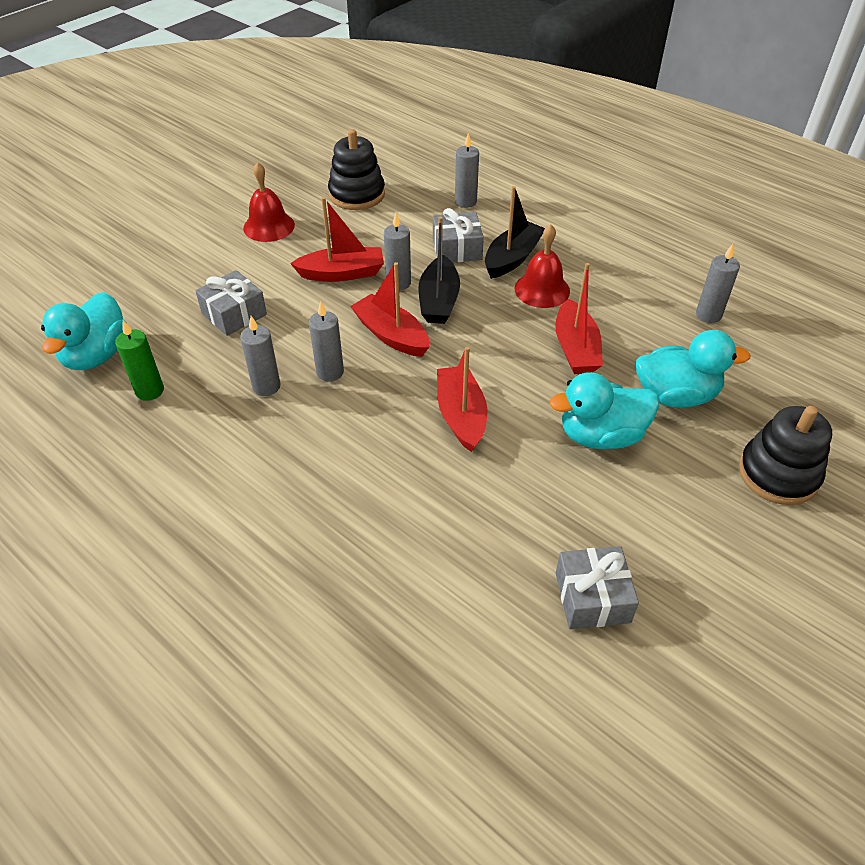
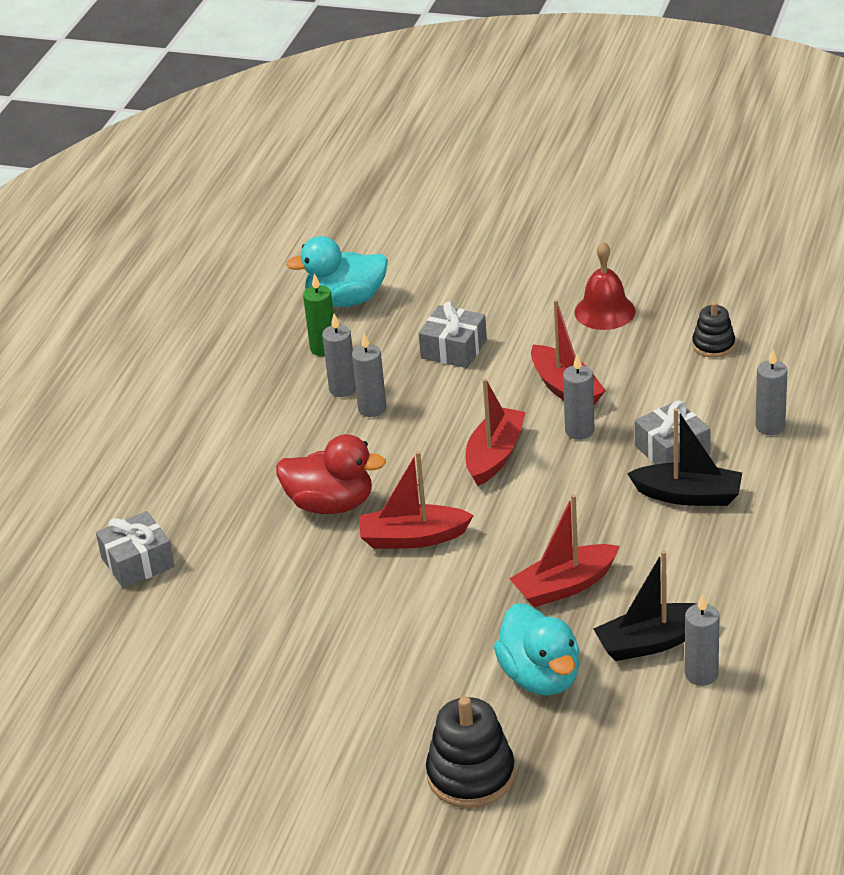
camera: 70 degrees right, 10 degrees down
grey candle [309,301,344,381] -> grey candle moved to [322,314,356,397]
black stacking toy [328,129,385,210] -> black stacking toy [692,302,735,358], size x0.59
black boat [418,216,460,324] -> black boat moved to [593,551,698,661]
red boat [437,347,488,452] -> red boat turned 150 degrees counterclockwise [359,451,474,549]
red bell [514,224,570,308] -> none
turquoise duck [549,372,659,449] -> none
grey gift [556,546,639,629] -> grey gift moved to [96,511,175,588]
none -> red duck [276,434,386,514]

